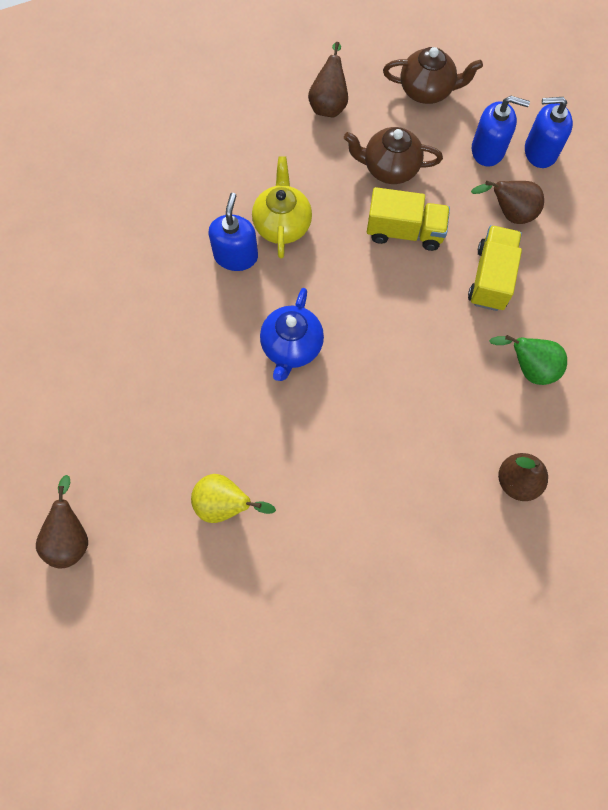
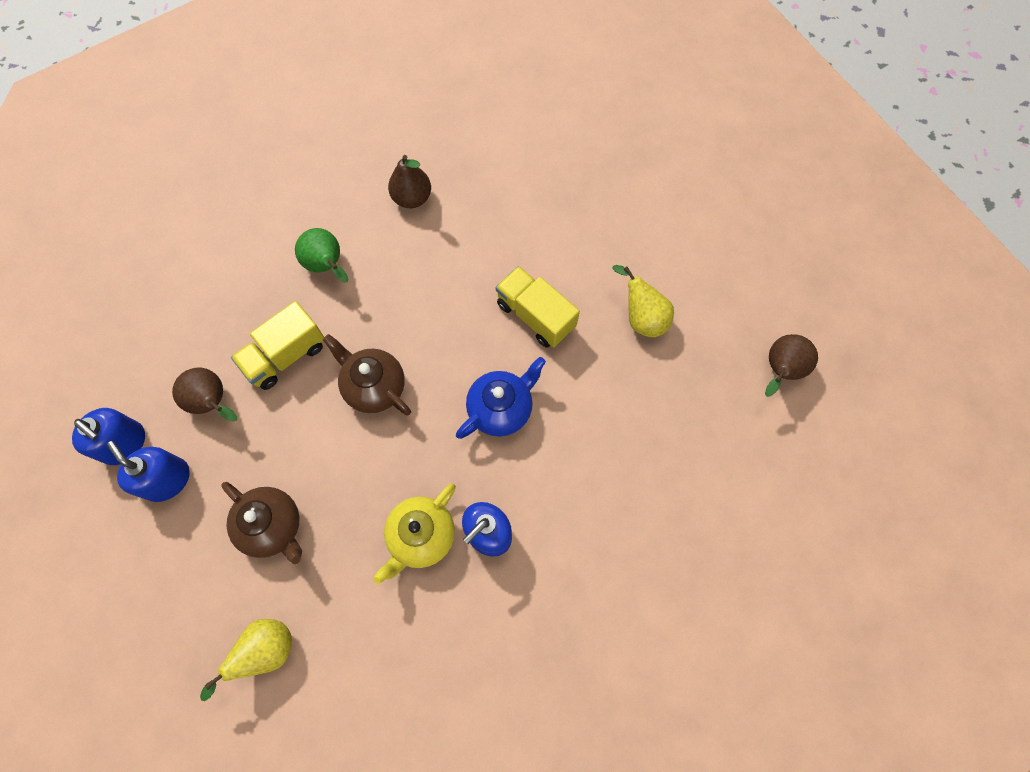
camera: 145 degrees left, 0 degrees up
brown pear [308,42,348,118] -> yellow pear [200,619,292,701]
yellow truck [367,187,450,251] -> yellow truck moved to [496,266,580,348]
brown teapot [383,47,483,104] -> brown teapot moved to [323,334,411,416]

